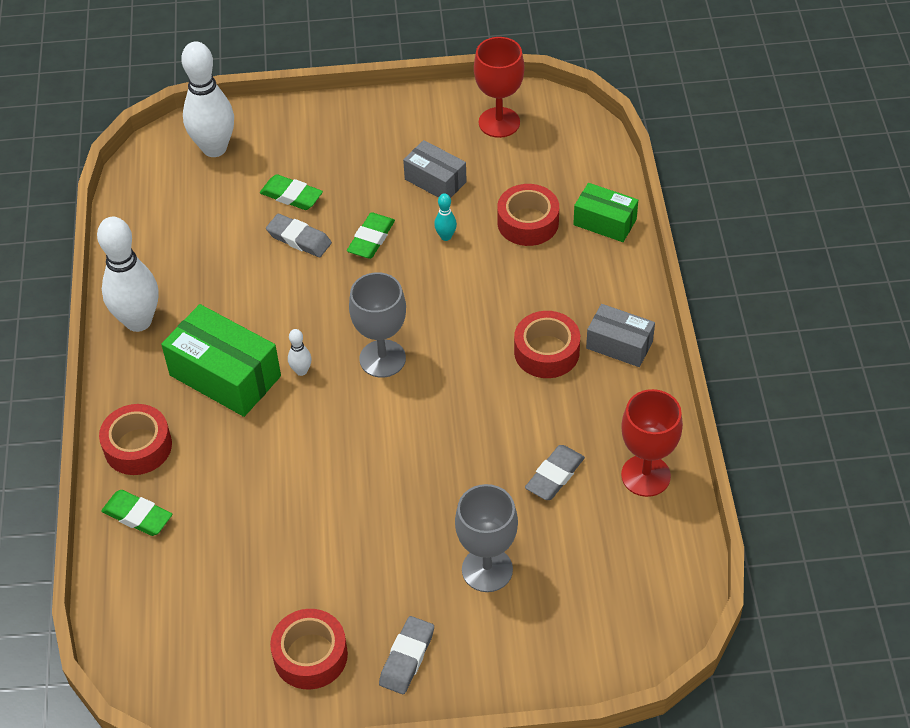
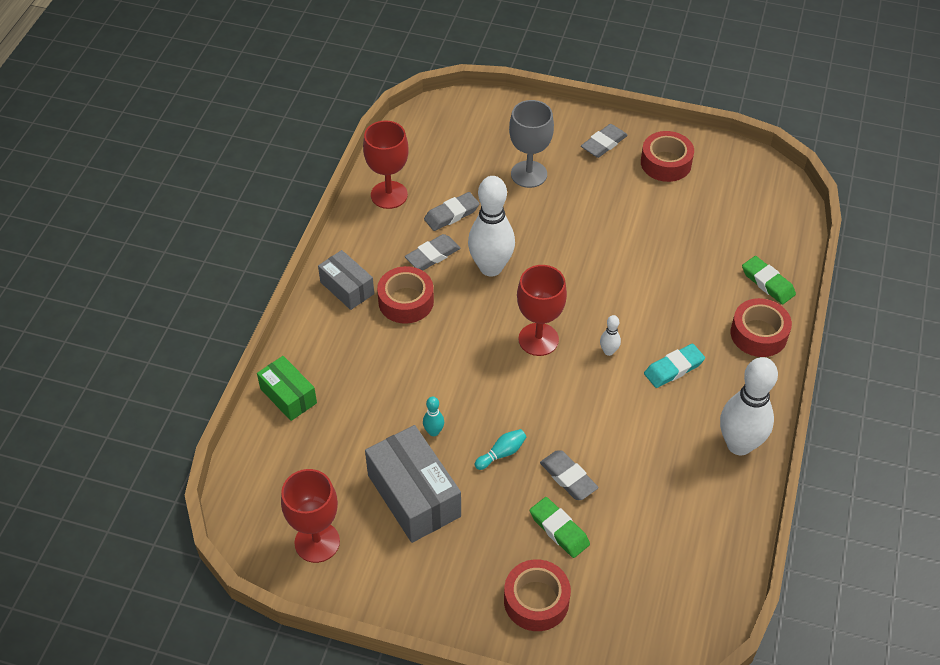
camera: 160 degrees left, 0 degrees up
green box [161,304,281,417] -> turquoise eraser [644,343,705,388]
white bowling pin [181,41,234,157] -> white bowling pin moved to [468,176,515,277]
green eraser [347,213,395,259] -> turquoise bowling pin [475,429,526,470]
grey goblet [349,272,406,378] -> red goblet [517,265,567,356]
grey box [403,140,467,198] -> grey box [365,425,461,543], size x1.65
red tape [497,184,559,246] -> red tape moved to [504,559,571,631]
none -> grey eraser [405,234,460,271]

